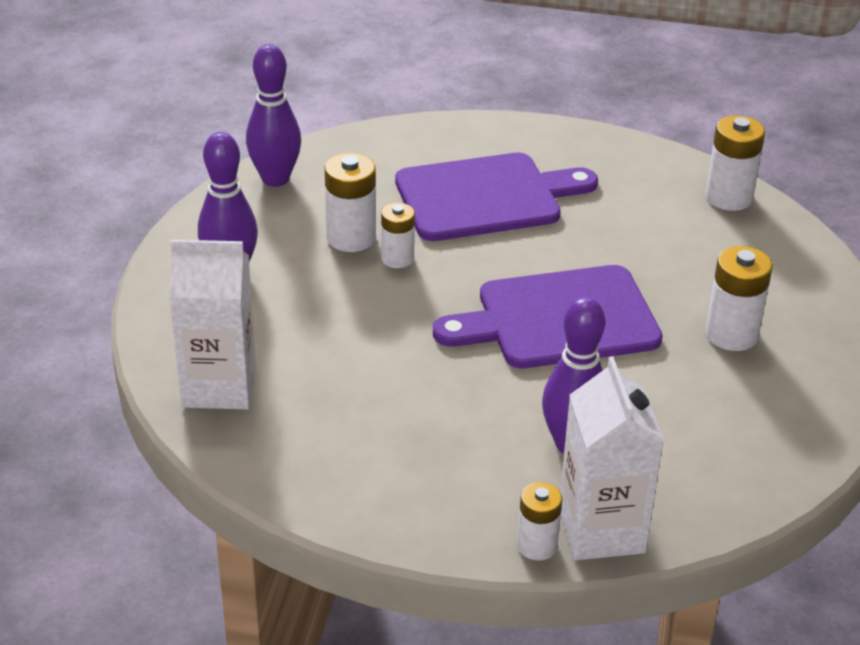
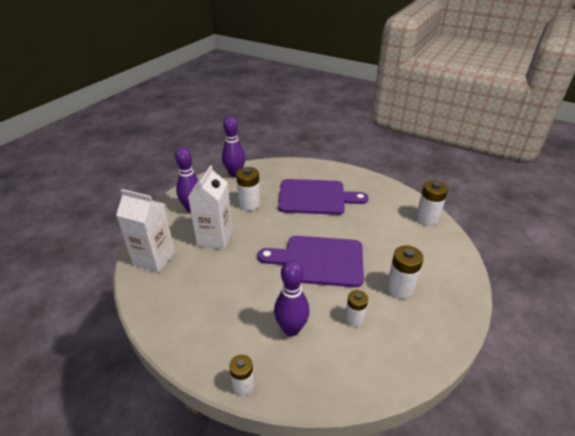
camera: 20 degrees right, 0 degrees up
white battery [381,203,415,268] -> white battery moved to [345,290,368,326]
white carton [560,356,664,560] -> white carton moved to [188,165,233,250]

